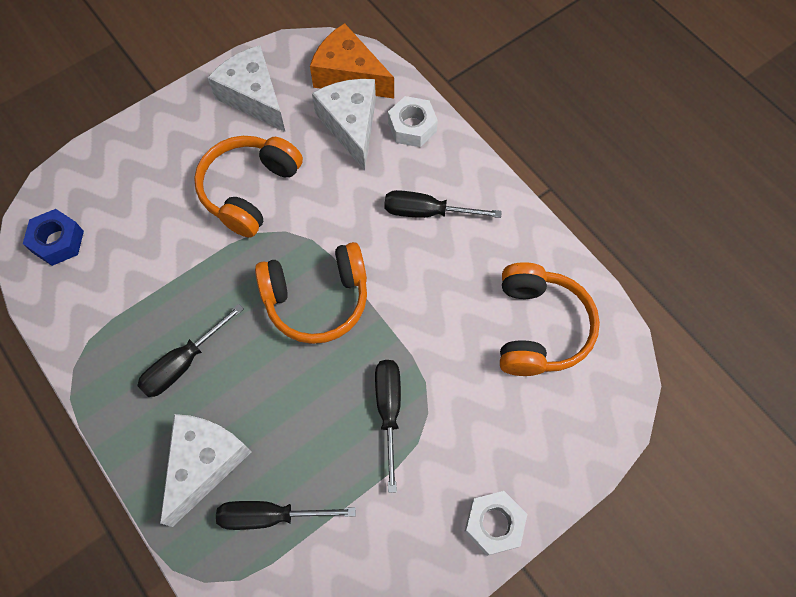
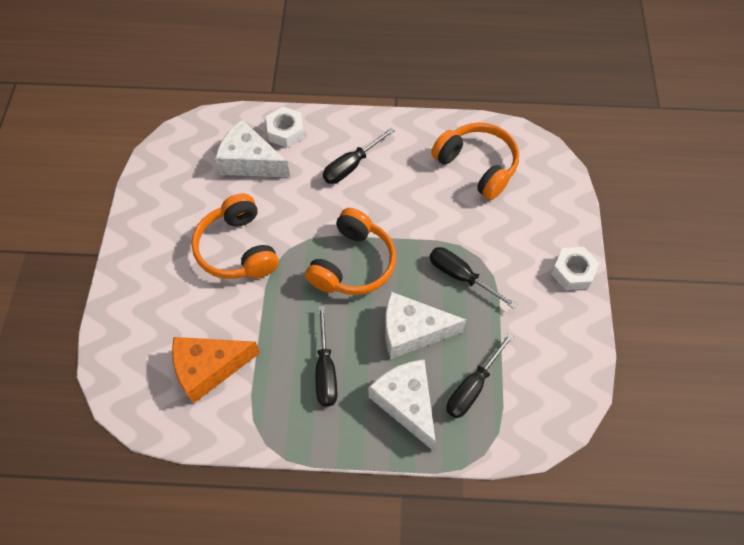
camera: 50 degrees left, 5 degrees down
blue nut [23,209,84,266] -> none
white cheese [208,45,285,132] -> white cheese moved to [385,292,467,359]
orange cheese [310,23,394,99] -> orange cheese moved to [172,337,260,403]

